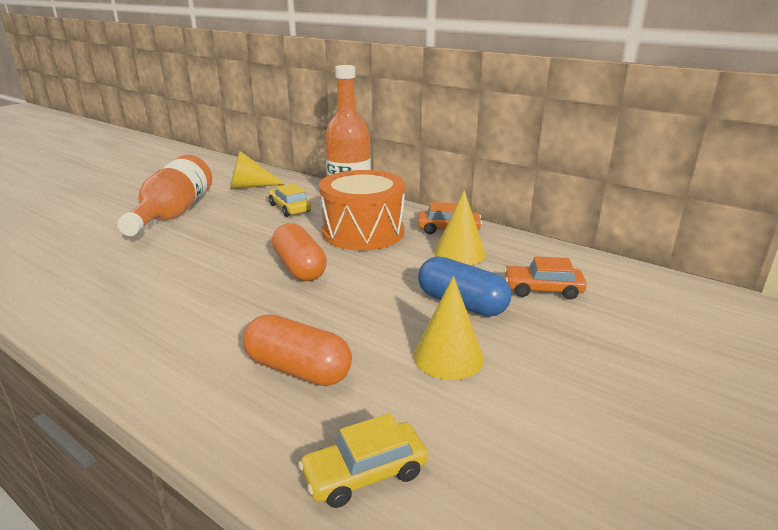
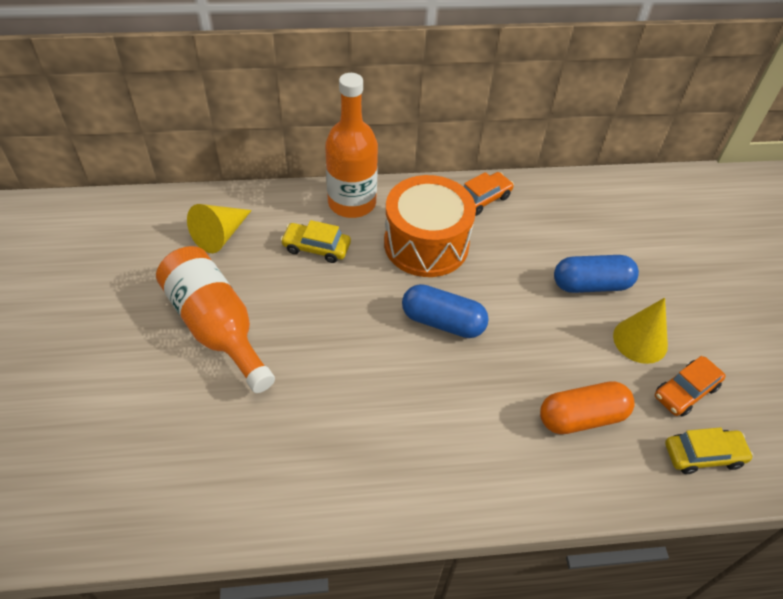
camera: 45 degrees left, 25 degrees up
orange capsule [272,223,327,281] -> blue capsule [402,284,489,338]
yellow car [298,413,428,508] -> yellow car turned 120 degrees counterclockwise [665,427,754,474]
yellow cone [434,190,486,265] -> none
orange car [504,256,587,300] -> orange car moved to [655,356,726,417]

